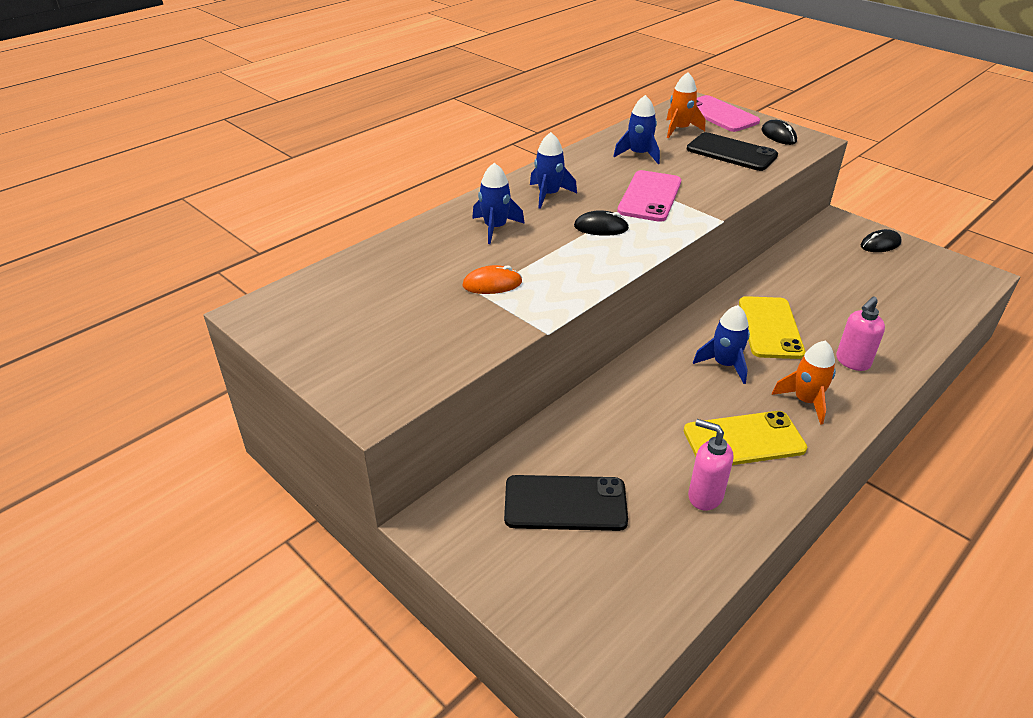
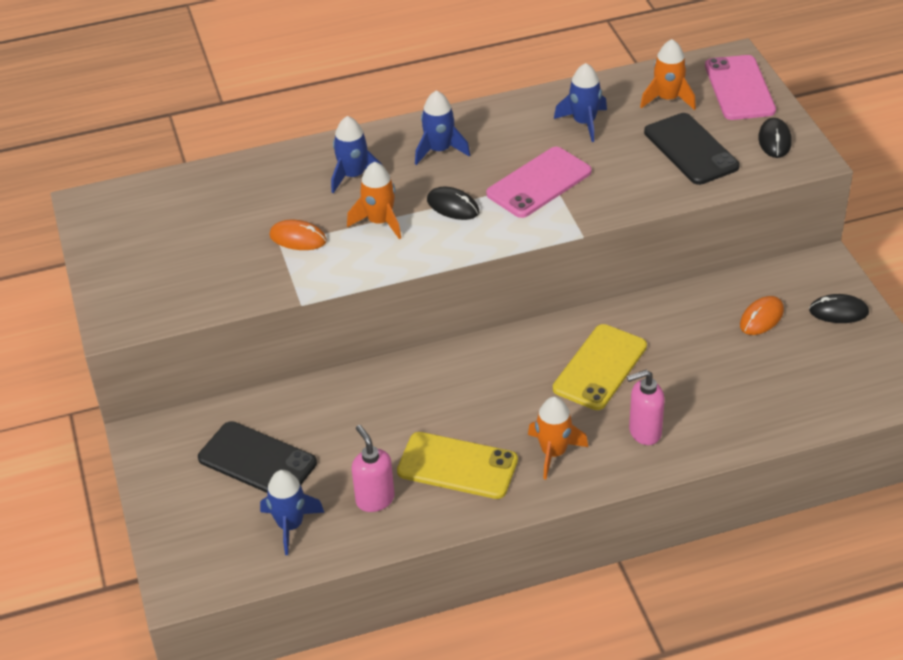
camera: 30 degrees right, 5 degrees up
blue rocket [693,305,750,384] -> blue rocket moved to [260,470,325,555]
none -> orange rocket [347,161,401,239]
none -> orange mouse [740,296,784,335]

